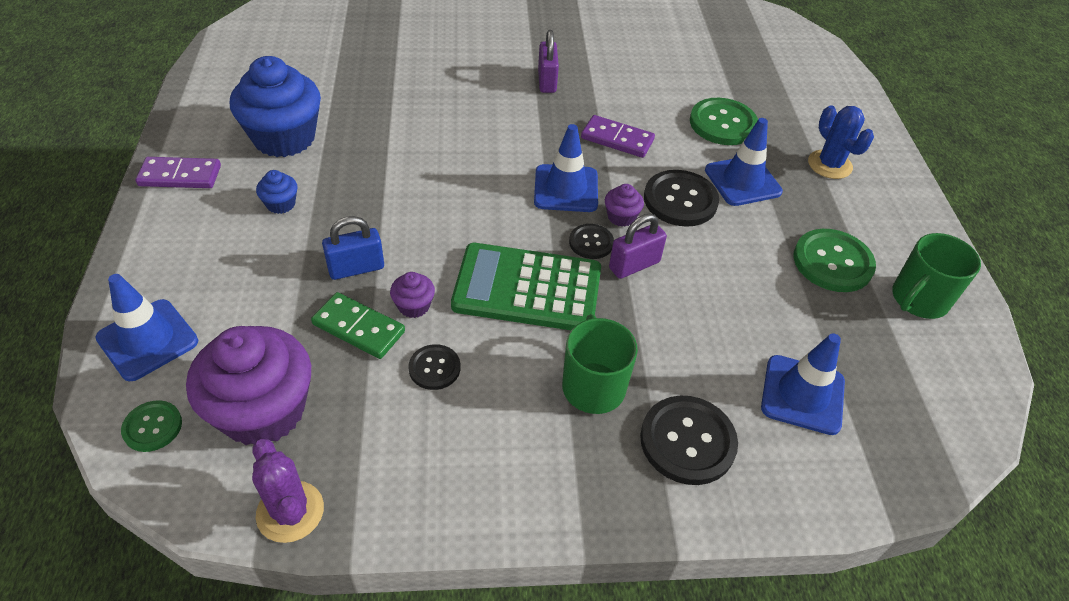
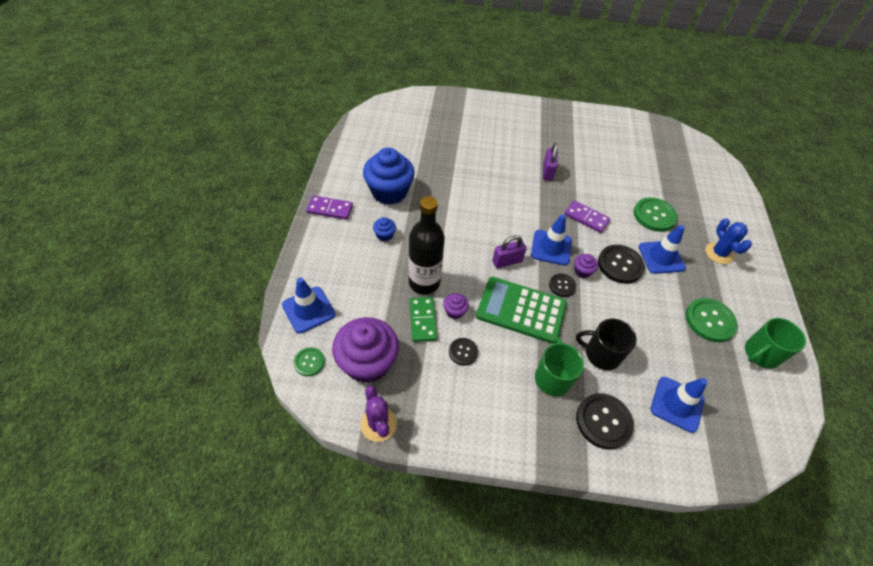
camera: 10 degrees right, 5 degrees up
green domino [311,292,405,359] -> green domino turned 45 degrees clockwise [410,297,437,342]
blue padlock [322,216,384,280] -> black bottle [408,196,445,294]
purple padlock [609,214,667,279] -> purple padlock moved to [492,235,527,268]
none -> black mug [576,319,637,370]

